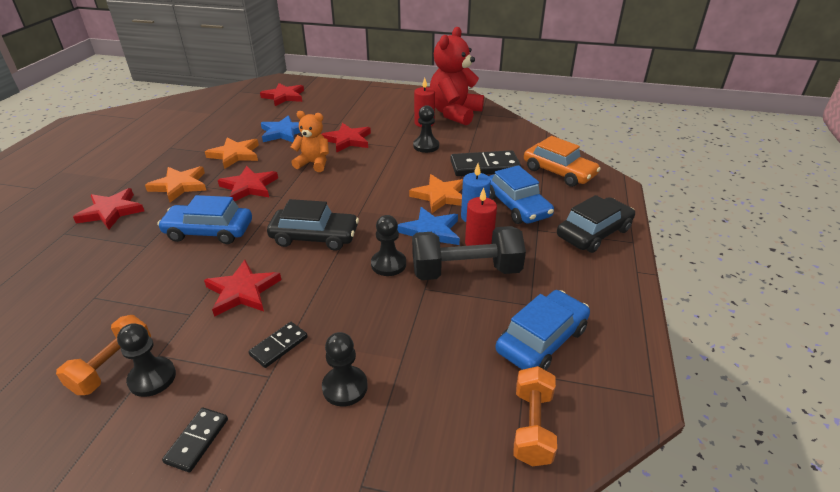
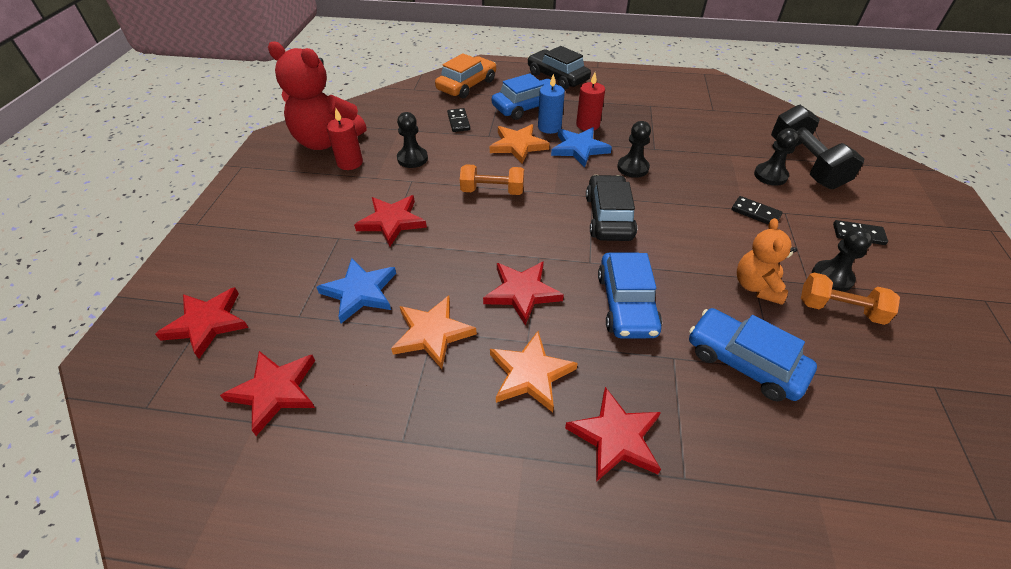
camera: 95 degrees left, 10 degrees up
red star [204,260,281,317] -> red star moved to [220,351,315,436]
orange teddy bear [291,111,329,172] -> orange teddy bear moved to [737,218,797,305]
black dumbbell [412,226,526,280] -> black dumbbell moved to [771,105,864,189]
black domino [450,150,521,176] -> black domino [447,108,470,132], size x0.54
blue car [496,290,590,370] -> blue car moved to [689,308,817,401]
orange dumbbell [513,366,557,467] -> orange dumbbell moved to [460,164,524,195]

